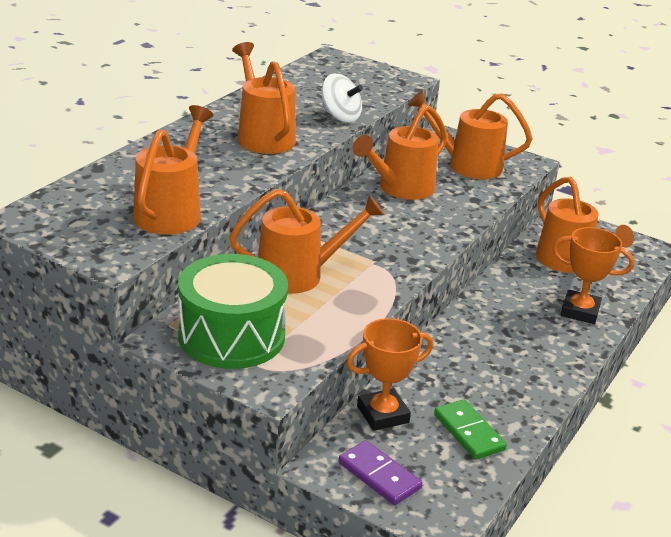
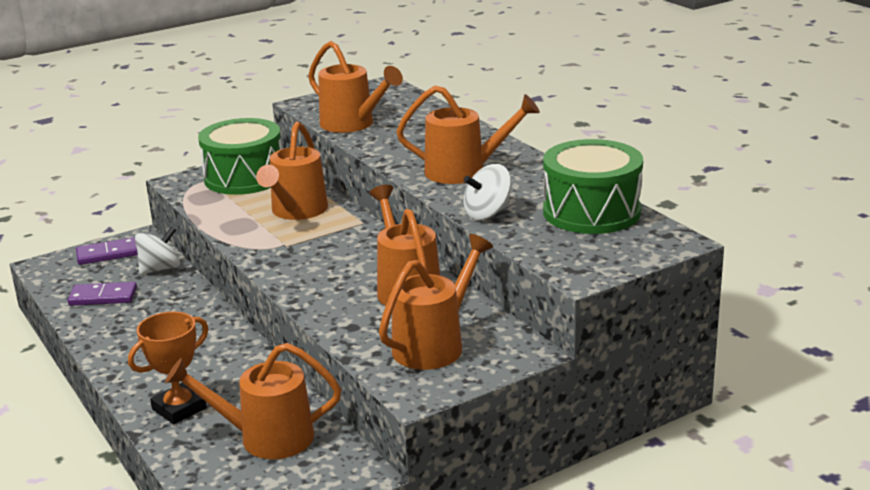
camera: 120 degrees right, 5 degrees down
orange trophy [346,318,433,431] -> white spinning top [135,227,180,275]
green domino [434,399,507,460] -> purple domino [68,282,137,306]
none -> green drum [543,139,643,234]

